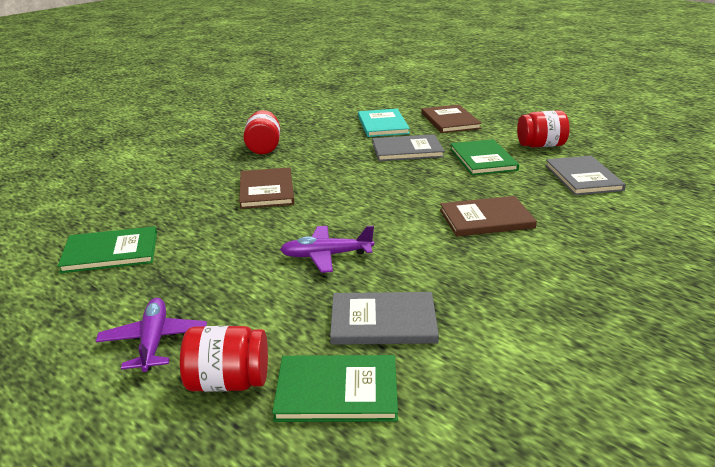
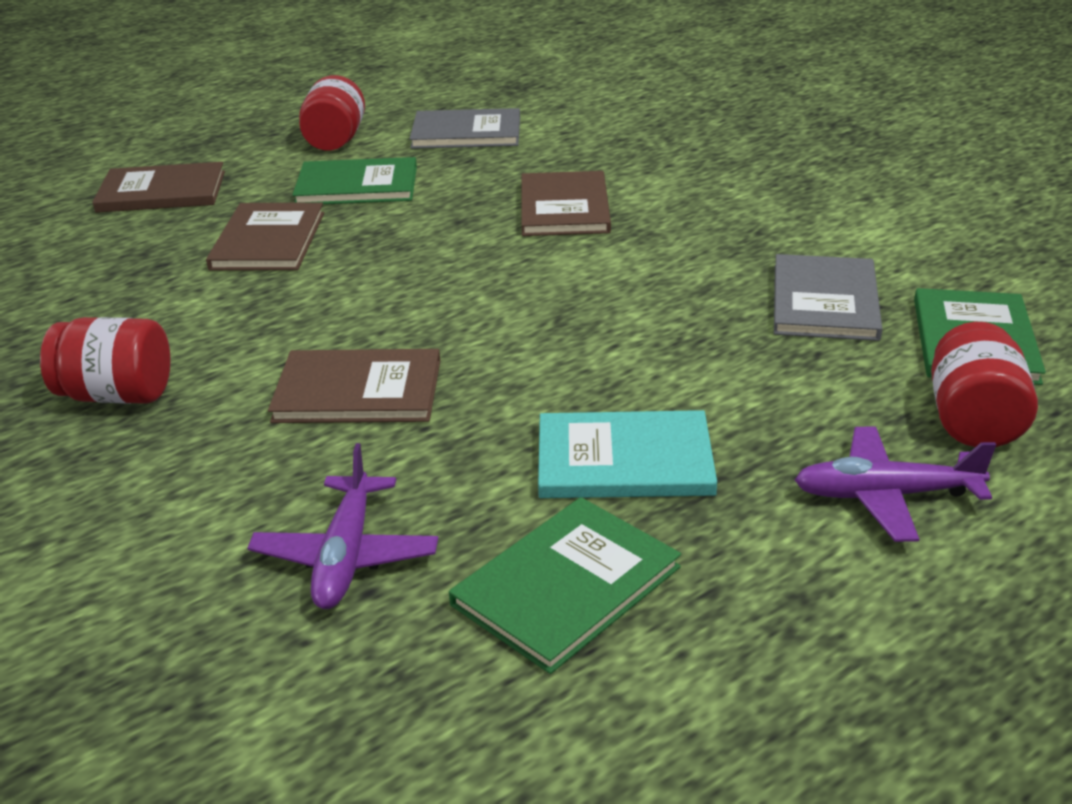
camera: 80 degrees left, 5 degrees up
green book [58,226,157,273] -> green book turned 45 degrees clockwise [449,497,681,674]
purple plane [280,225,374,273] -> purple plane moved to [248,443,438,609]
turquoise book [358,109,410,137] -> turquoise book moved to [538,410,717,498]
grey book [372,134,445,161] -> brown book [206,202,324,271]

